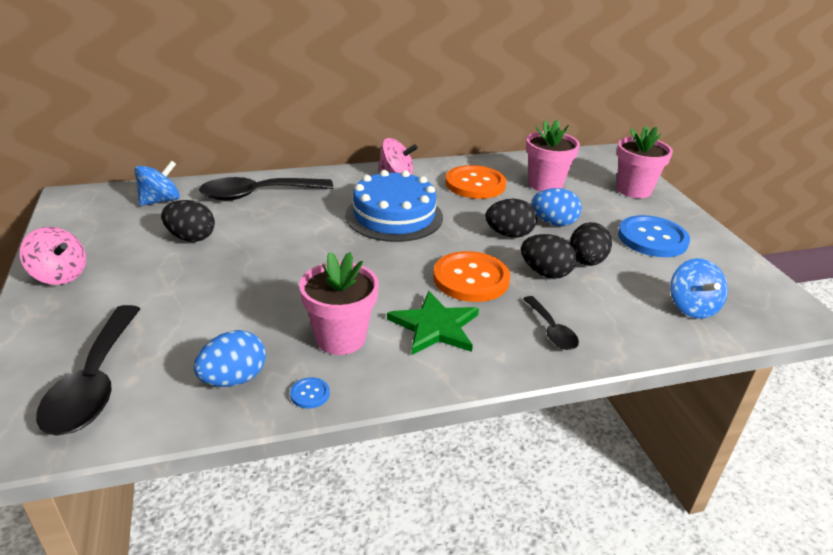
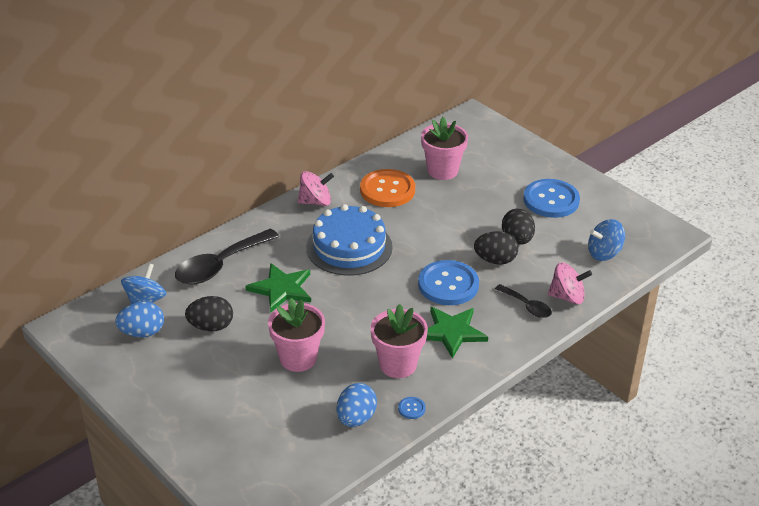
camera: 25 degrees left, 5 degrees up
pink spinning top [19,227,86,285] -> pink spinning top moved to [548,262,592,304]
black spoon [36,305,140,435] -> none
orange button [433,251,510,302] -> blue button [418,260,479,305]
black egg [485,199,537,238] -> none
blue egg [531,188,582,226] -> blue egg moved to [115,302,164,337]
pink flower pot [617,126,673,198] -> pink flower pot moved to [268,298,325,372]
blue spinning top [670,258,728,319] -> blue spinning top turned 105 degrees clockwise [588,219,625,261]
none -> green star [245,263,311,313]

